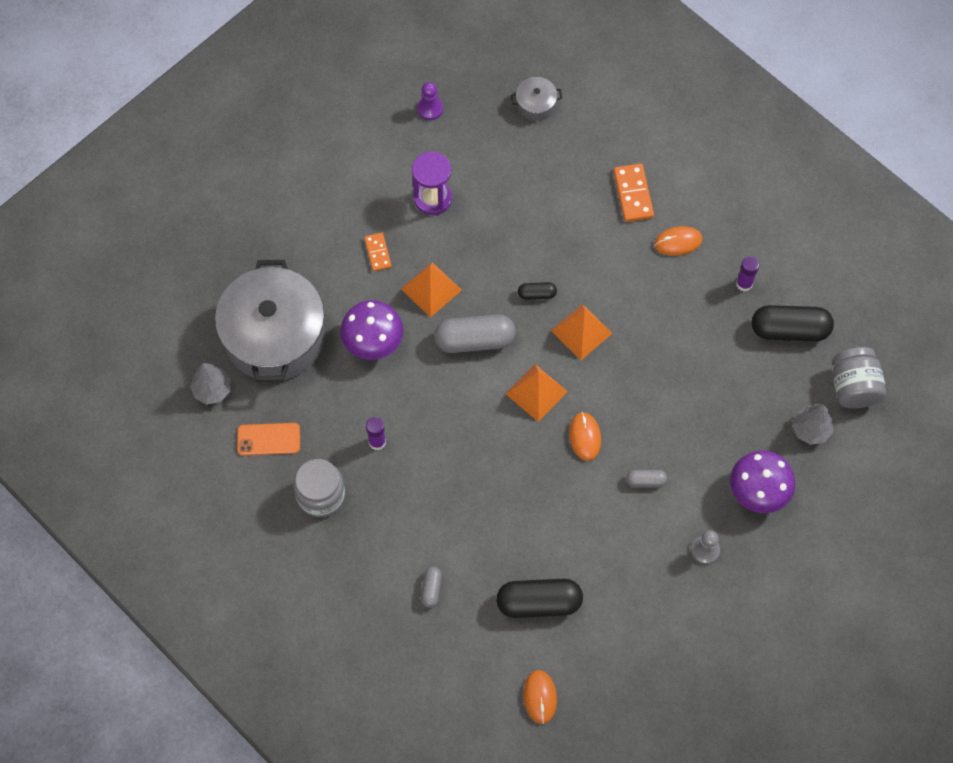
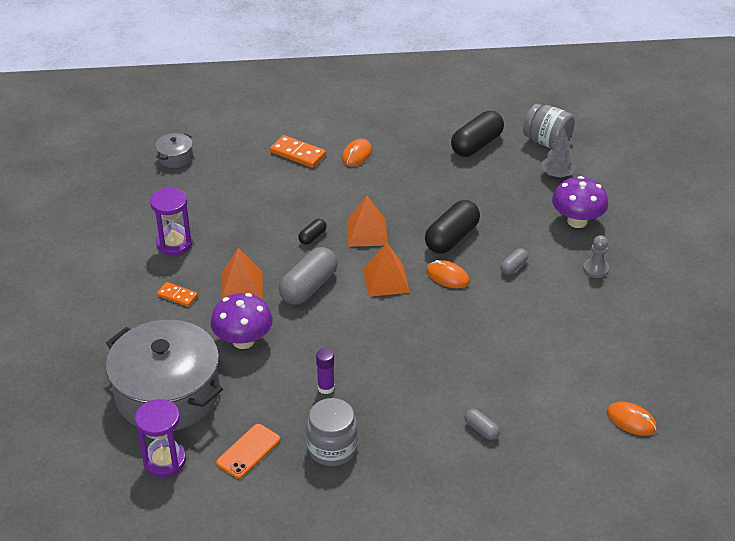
camera: 50 degrees left, 25 degrees down
grey tree [190,363,231,404] -> purple hourglass [135,399,186,477]
purple pawn [417,82,443,120] -> none
black capsule [496,579,583,618] -> black capsule moved to [425,200,480,253]
purple glue stick [736,256,760,291] -> none

